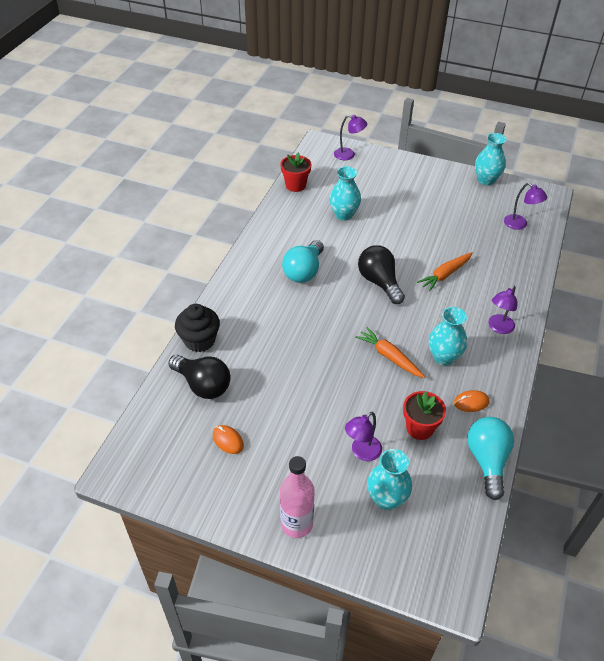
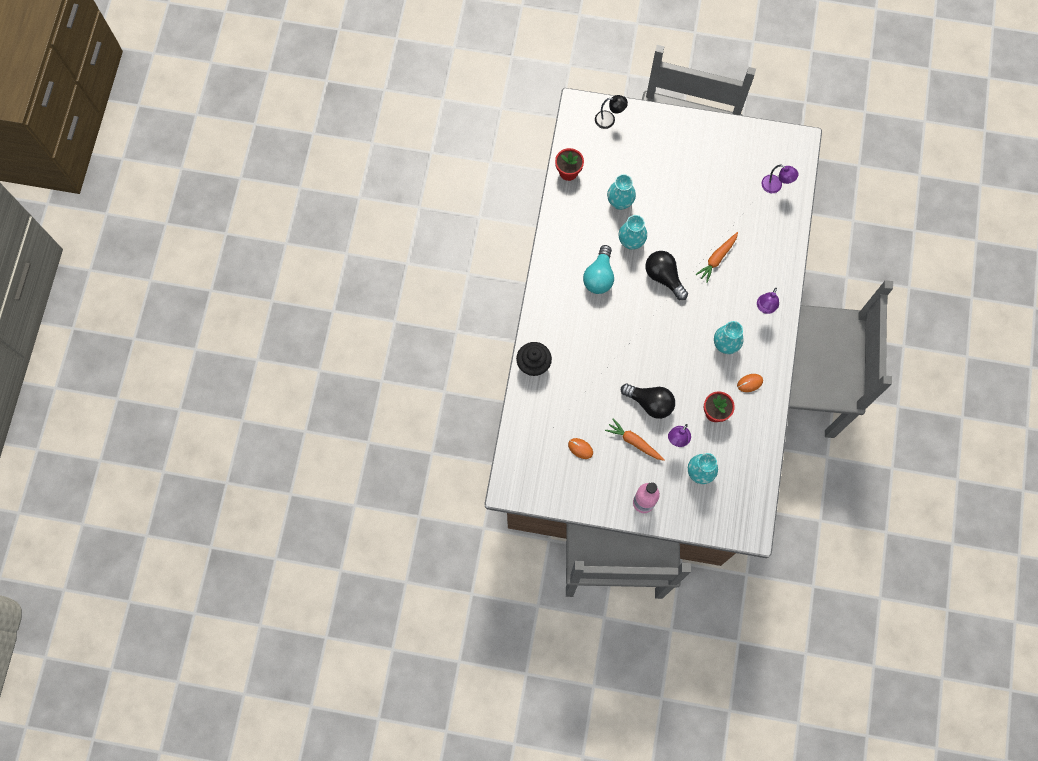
camera: 10 degrees left, 25 degrees up
black light bulb [168,355,231,399] -> black light bulb moved to [621,383,675,419]
purple lamp [334,115,367,160] -> black lamp [595,95,628,129]
orange carrot [355,327,425,378] -> orange carrot moved to [605,419,665,461]
turquoise light bulb [467,417,514,500] -> none
turquoise vase [475,133,506,185] -> turquoise vase moved to [619,215,647,250]

